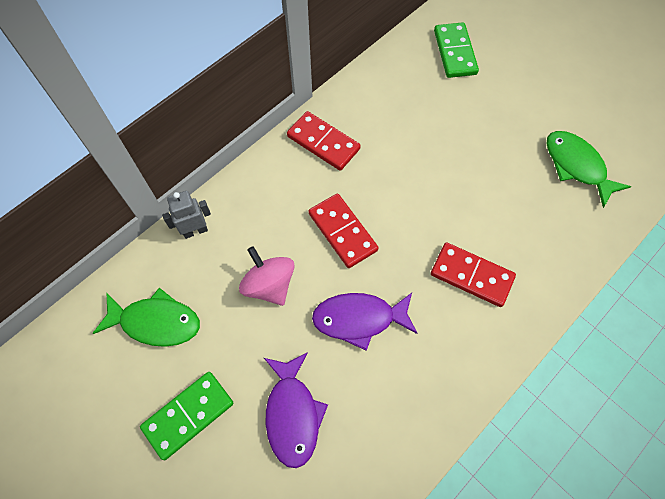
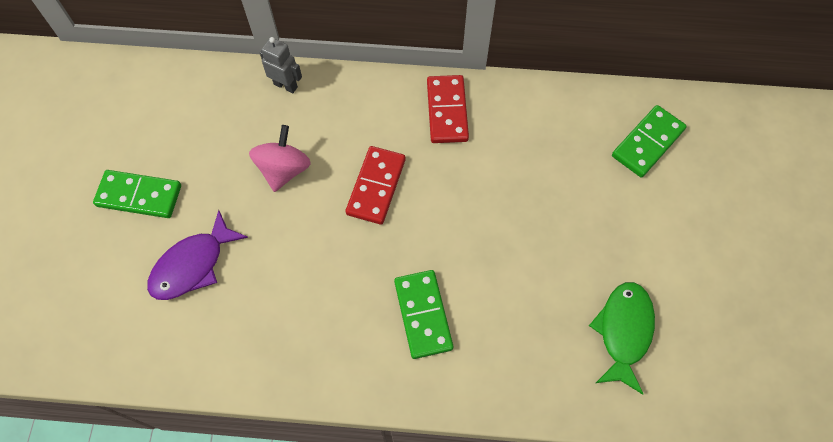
camera: 50 degrees right, 0 degrees up
green fish [93,288,200,347] -> none
purple fish [312,293,418,351] -> none
red domino [431,242,516,307] -> green domino [394,270,453,359]

